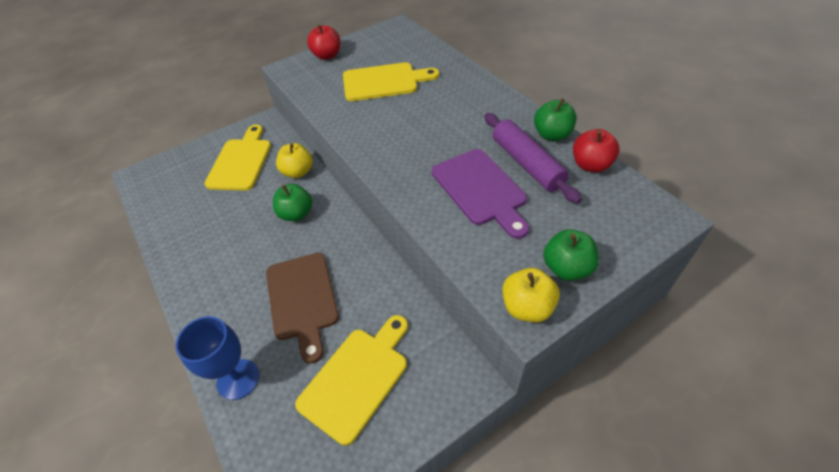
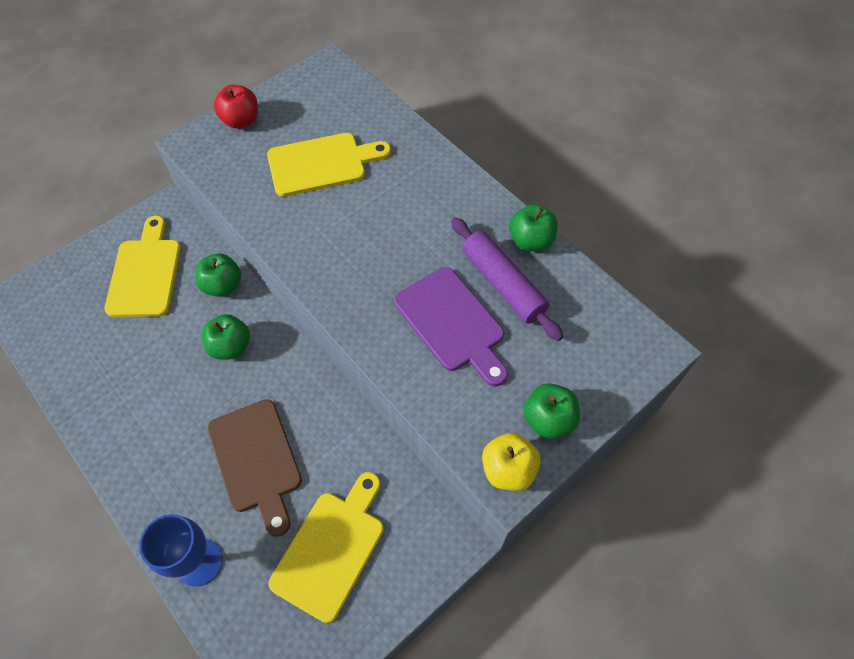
camera: 10 degrees left, 10 degrees up
yellow apple [276,143,313,178] -> green apple [195,253,241,297]
red apple [573,129,620,172] -> none

